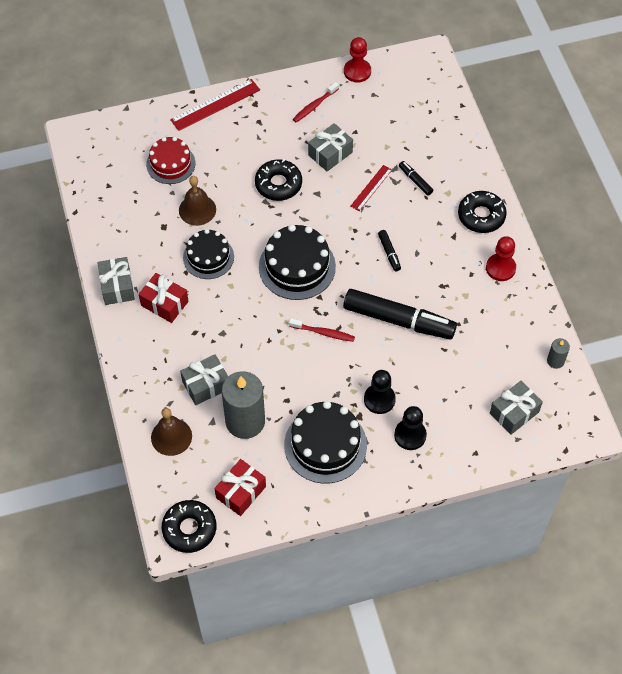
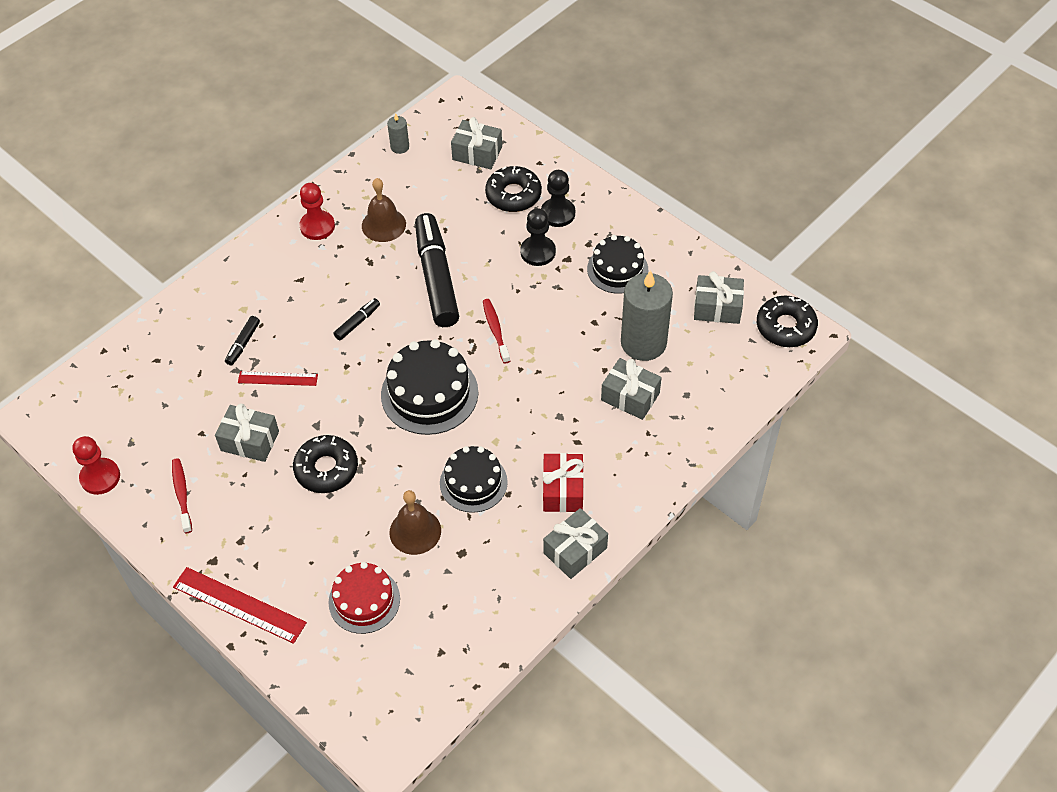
camera: 120 degrees left, 5 degrees down
brown bell [151,408,192,456] -> brown bell moved to [362,178,406,242]
red gift [214,459,266,516] -> grey gift [694,271,744,324]
black cake [284,401,367,484] -> black cake [587,235,648,294], size x0.67
red toothbrush [293,82,339,122] -> red toothbrush turned 120 degrees counterclockwise [172,458,192,533]
black donut [458,191,507,233] -> black donut moved to [485,166,542,212]

